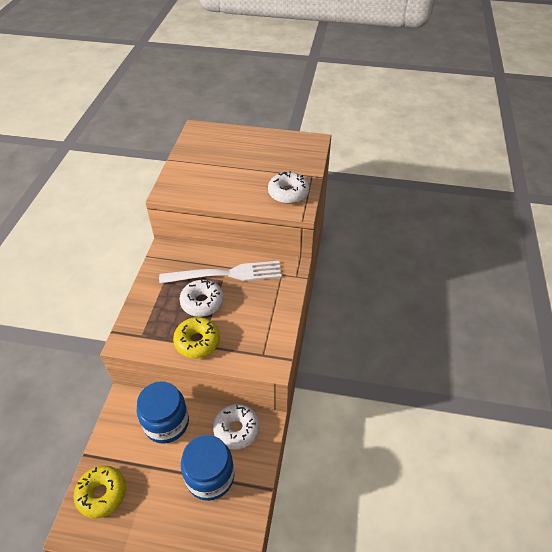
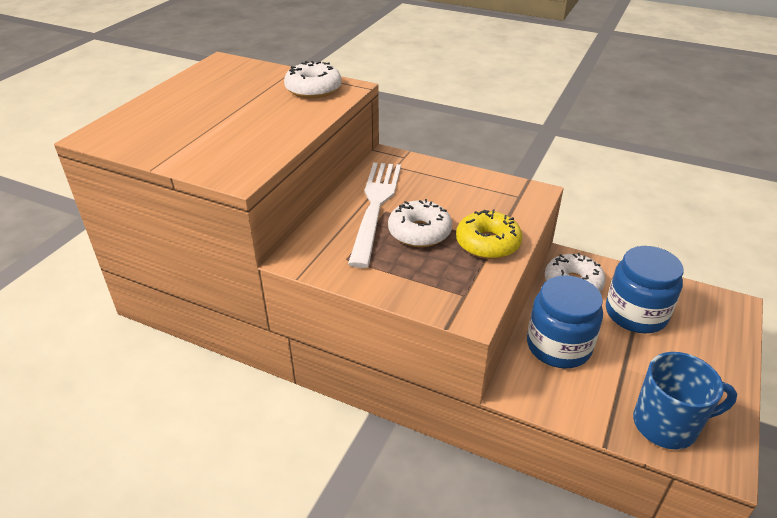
camera: 75 degrees left, 10 degrees down
yellow donut [74,465,126,518] -> blue mug [633,352,737,450]

